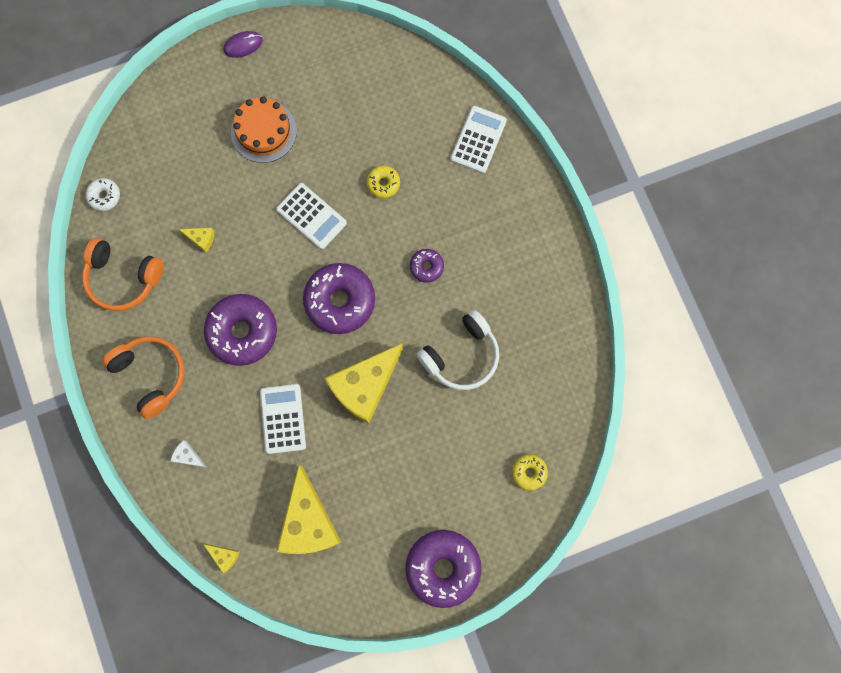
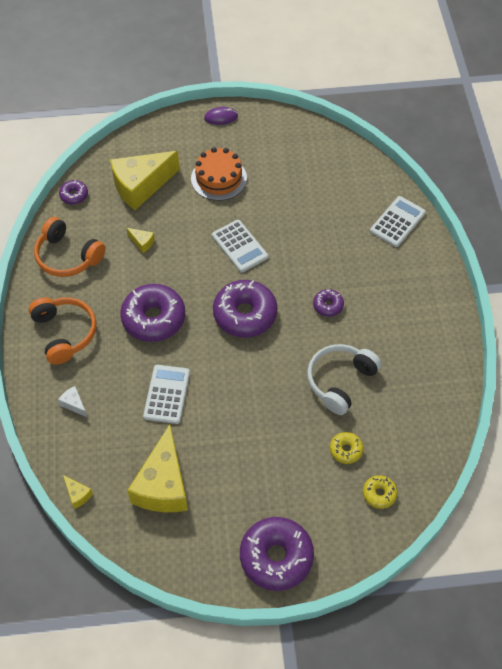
camera: 15 degrees right, 20 degrees down
white donut [85,178,120,211] -> purple donut [59,180,88,205]
yellow cheese [325,343,403,424] -> yellow cheese moved to [110,151,180,210]
yellow donut [366,166,400,198] -> yellow donut moved to [330,432,364,464]
white headphones [416,309,499,390] -> white headphones turned 150 degrees clockwise [307,344,382,415]

